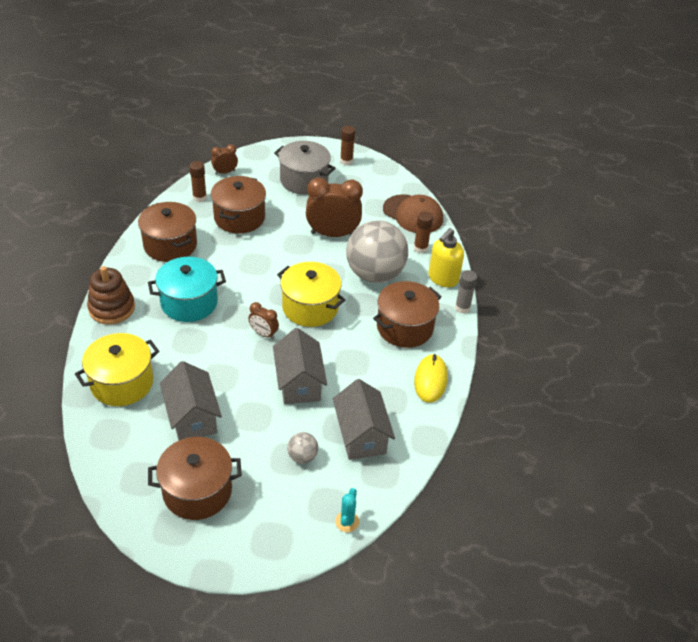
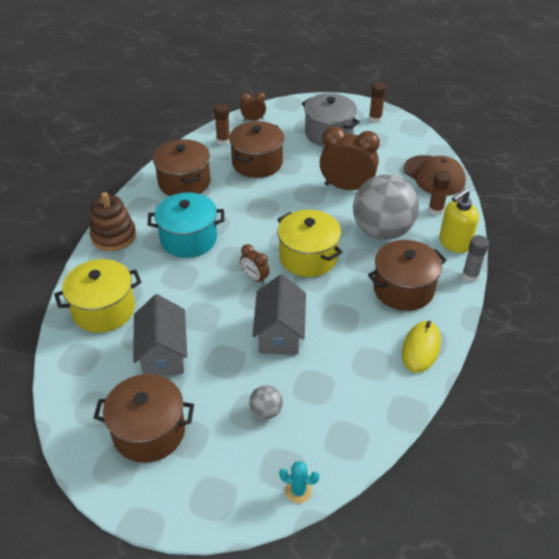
camera: 15 degrees right, 0 degrees up
grey house [333,379,395,460] -> none
turquoise cactus [335,488,359,532] -> turquoise cactus turned 75 degrees clockwise [279,461,320,503]

